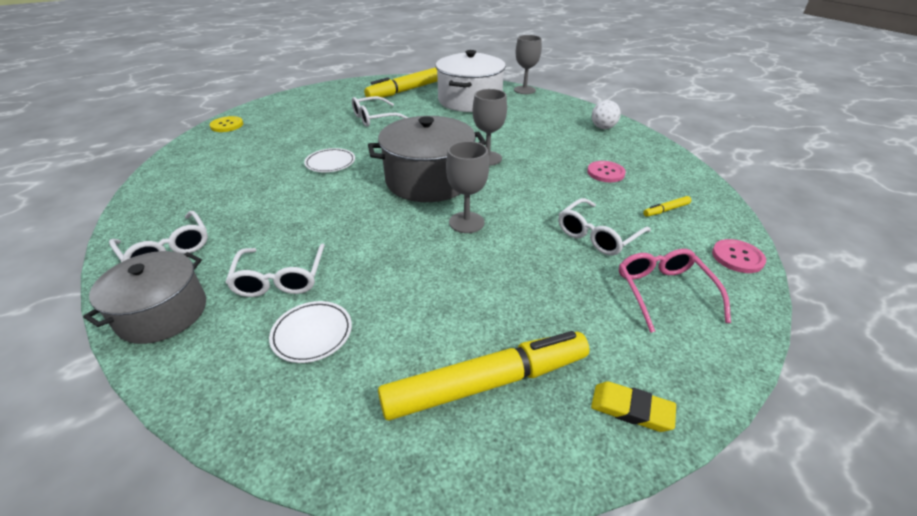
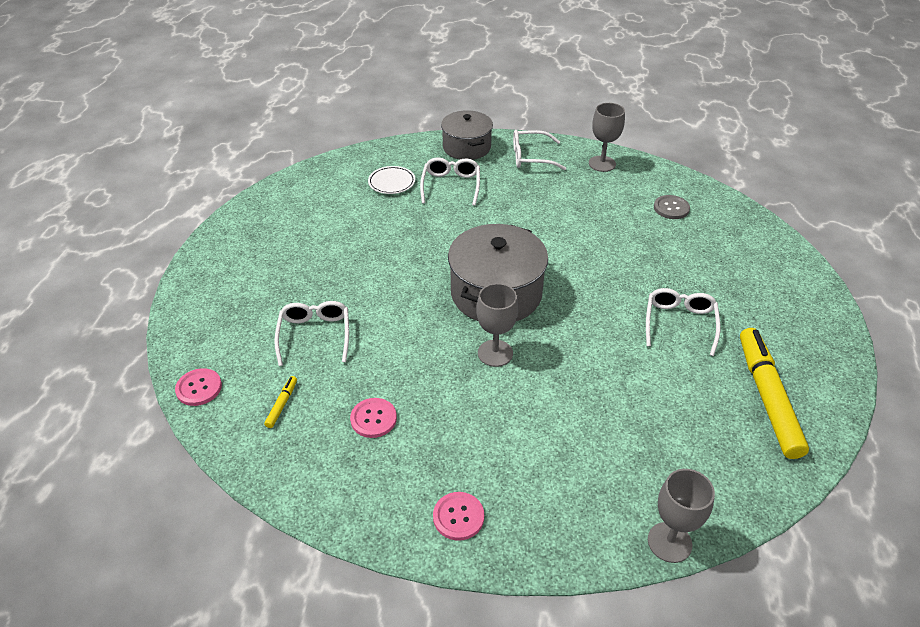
camera: 130 degrees right, 5 degrees up
yellow button [210,116,243,132] -> none
white glasses [226,244,325,297] -> white glasses turned 60 degrees clockwise [420,157,480,206]
white plate [304,148,355,172] -> none
yellow marker [378,331,589,420] -> none
white pot [436,50,506,112] -> none
grey goblet [446,141,489,233] -> grey goblet moved to [589,103,625,172]
yellow eraser [591,381,676,432] -> none
white ball [592,100,621,129] -> pink button [433,492,484,541]
pink glasses [619,249,731,333] -> none
none -> grey button [654,195,690,219]

